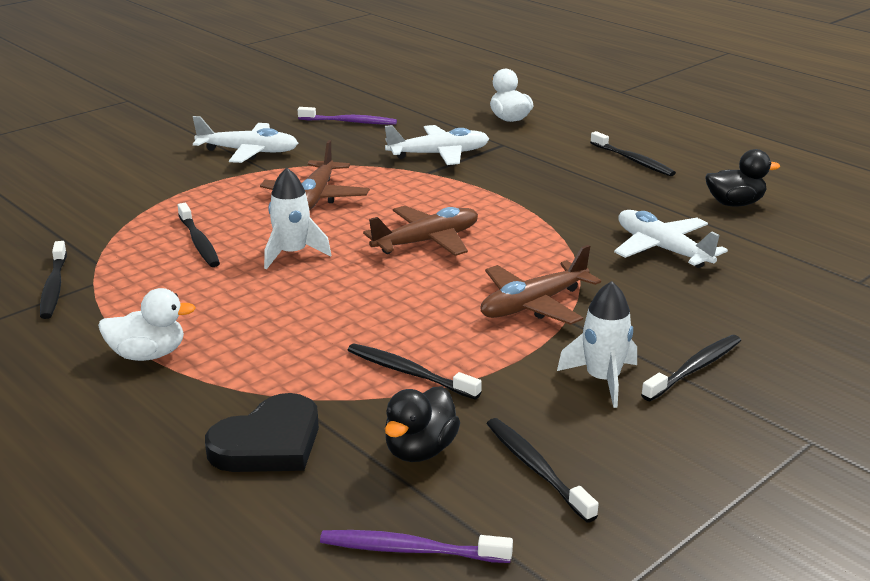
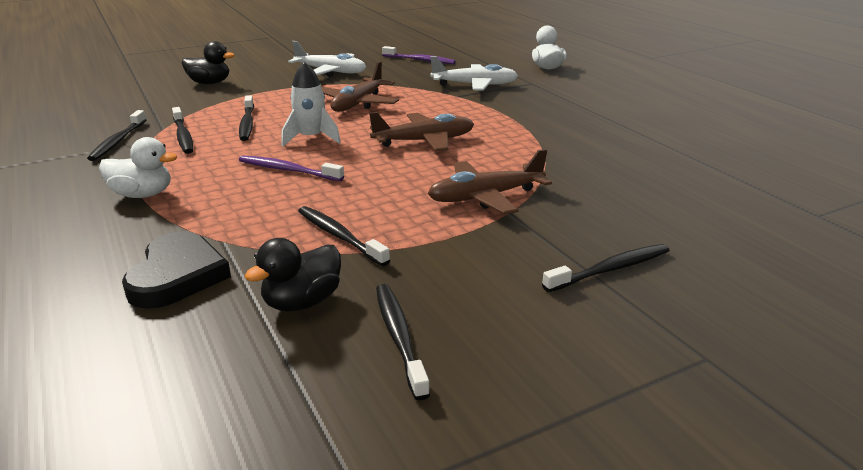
camera: 15 degrees right, 0 degrees up
black heart [205,393,319,472] -> black heart turned 60 degrees counterclockwise [122,231,231,309]
purple toothbrush [320,530,513,563] -> purple toothbrush moved to [239,155,344,181]
white rocket [557,281,637,408] -> none
black toothbrush [590,131,676,176] -> black toothbrush moved to [172,107,193,154]
white plane [614,210,728,268] -> none
black duck [705,149,780,206] -> black duck moved to [182,41,235,84]

